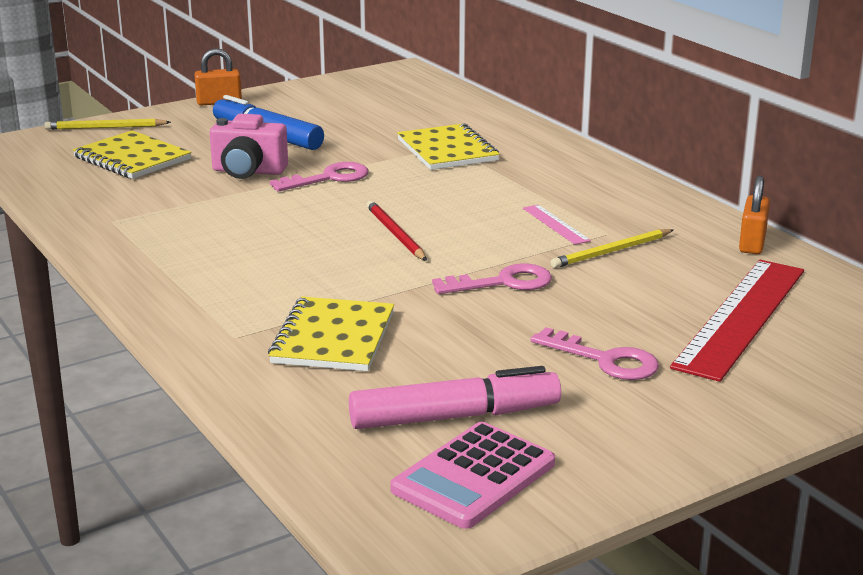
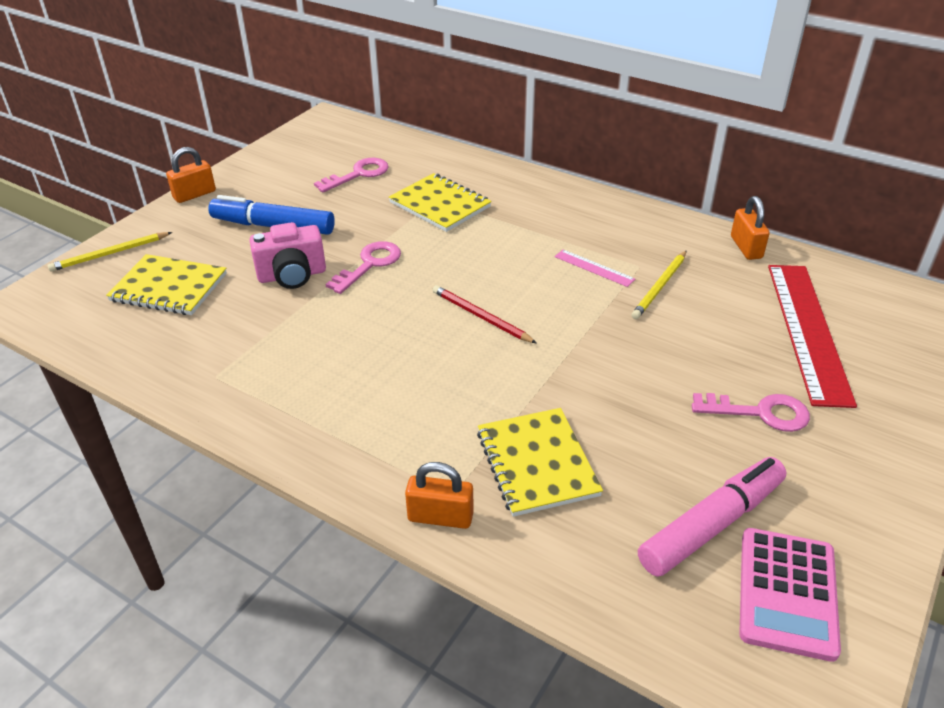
camera: 25 degrees left, 15 degrees up
pink key [432,263,552,294] -> pink key moved to [314,158,389,193]
none -> orange padlock [405,462,474,529]

